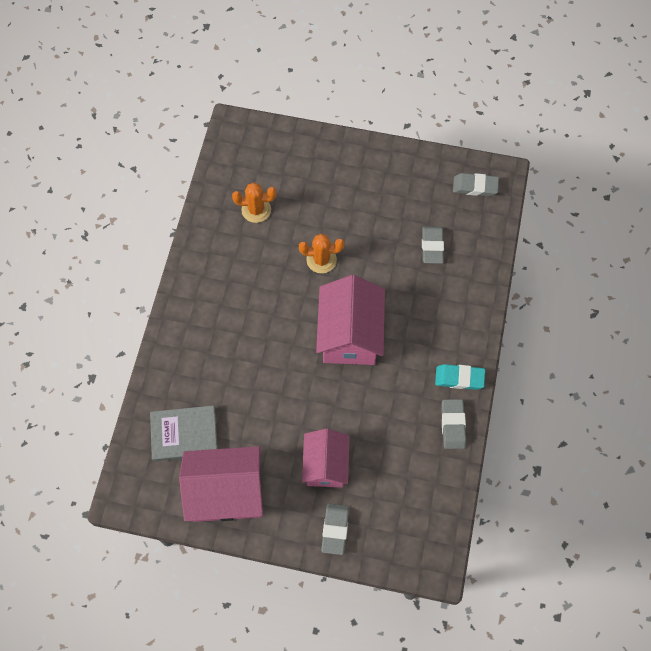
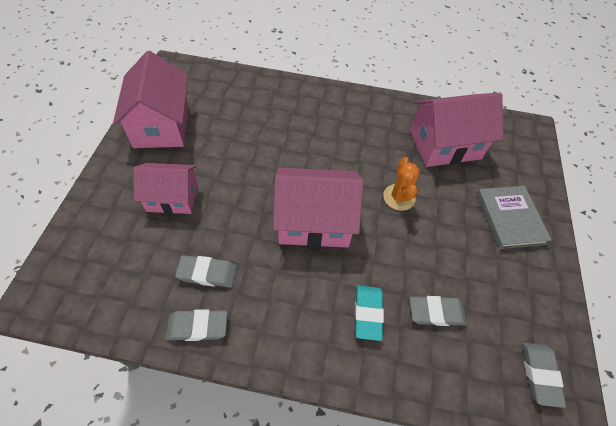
camera: 85 degrees right, 10 degrees down
grey book [150,405,218,462] -> grey book moved to [476,186,552,249]
orange cactus [232,183,276,223] -> pink house [410,93,503,167]
grey eraser [321,504,349,555] -> grey eraser moved to [175,255,237,287]
turquoise eraser [435,364,485,390] -> turquoise eraser moved to [355,286,384,341]

